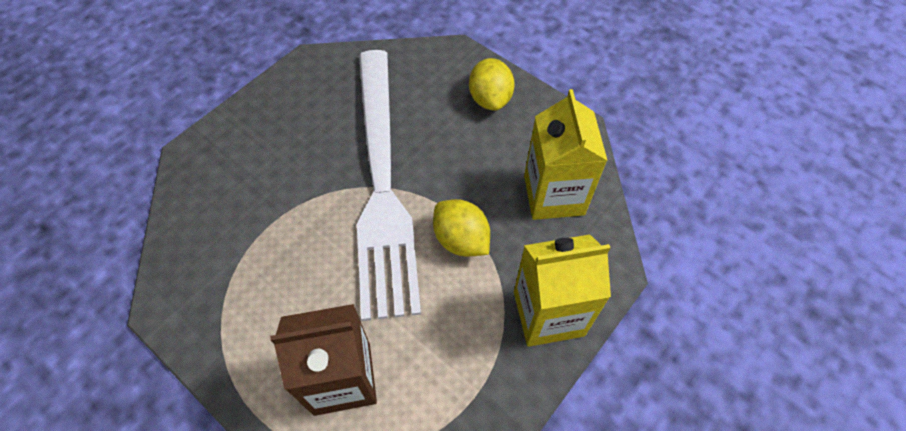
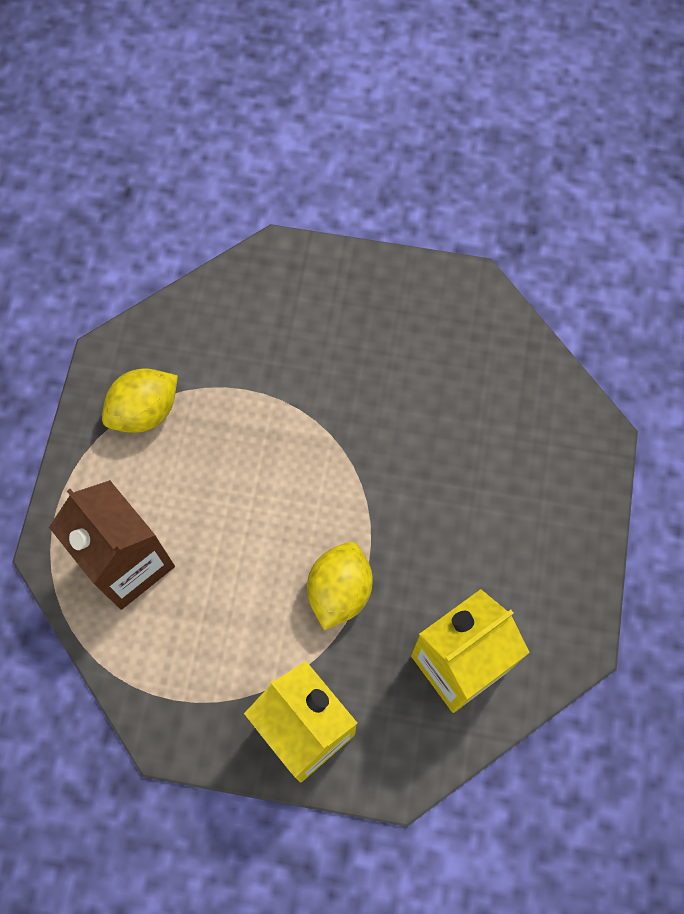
camera: 60 degrees right, 10 degrees up
white fork [357,50,421,321] -> none
yellow lemon [469,58,515,111] -> yellow lemon moved to [102,368,178,433]

